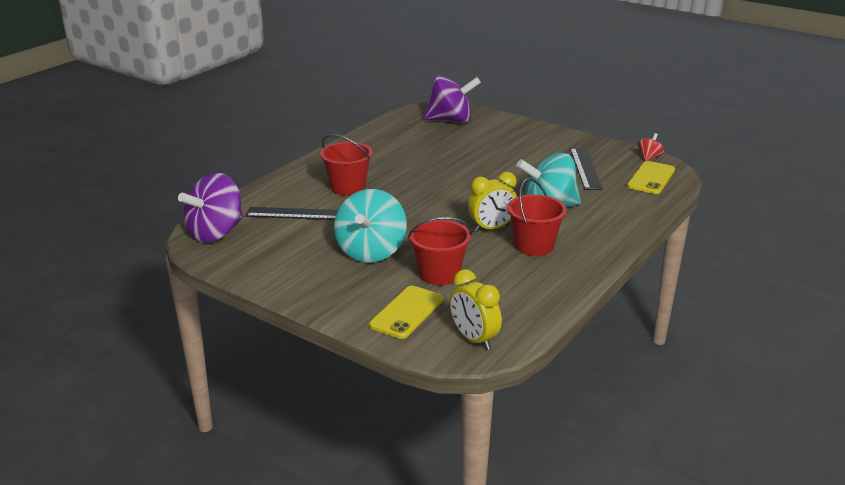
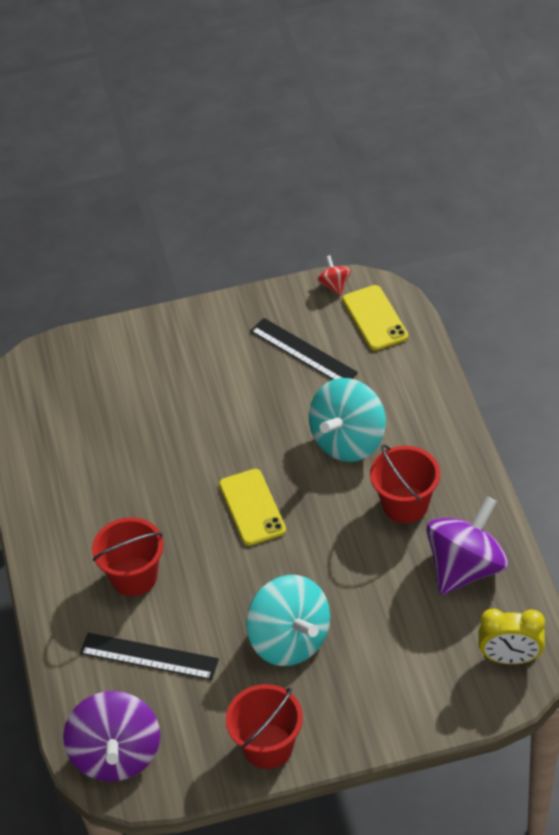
camera: 45 degrees left, 20 degrees up
black ruler [245,207,338,220] -> black ruler turned 60 degrees clockwise [80,633,219,680]
yellow phone [369,286,443,339] -> yellow phone moved to [219,469,286,546]
red bucket [408,217,472,285] -> red bucket moved to [226,684,303,769]
purple spinning top [424,75,481,123] -> purple spinning top moved to [426,496,508,595]
yellow clock [468,172,517,232] -> none

